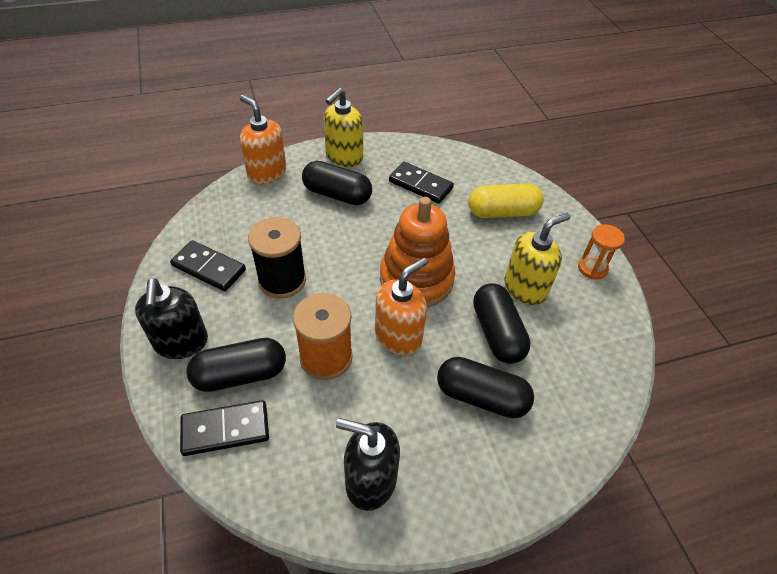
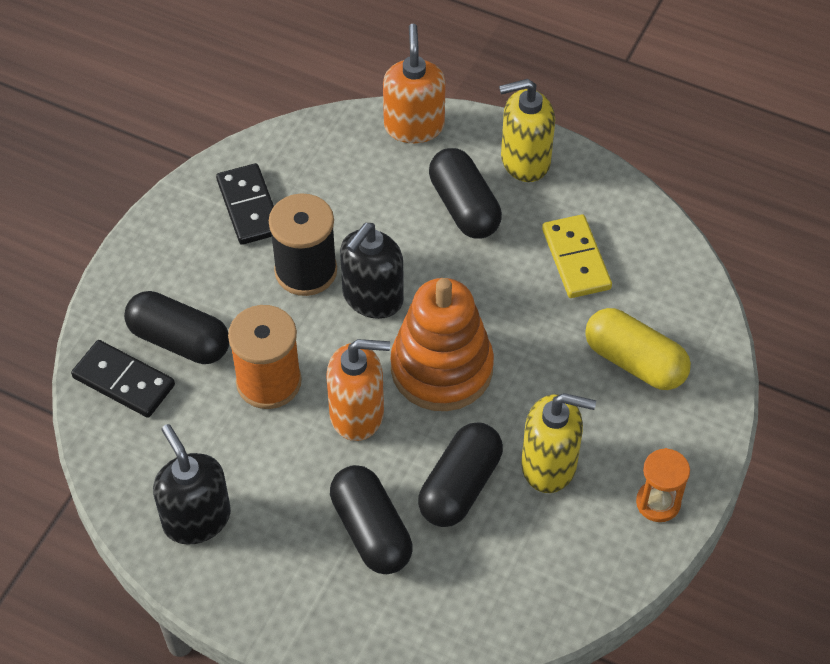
camera: 45 degrees right, 5 degrees up
black soap dispenser [135,278,208,359] -> black soap dispenser moved to [340,223,404,319]
black domino [389,162,454,204] -> yellow domino [542,214,612,298]

